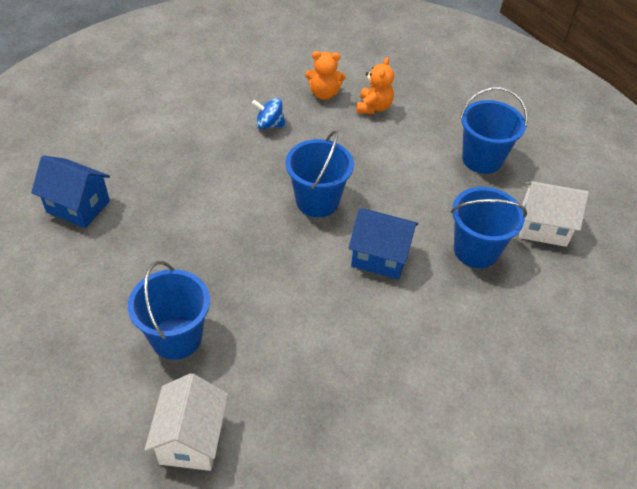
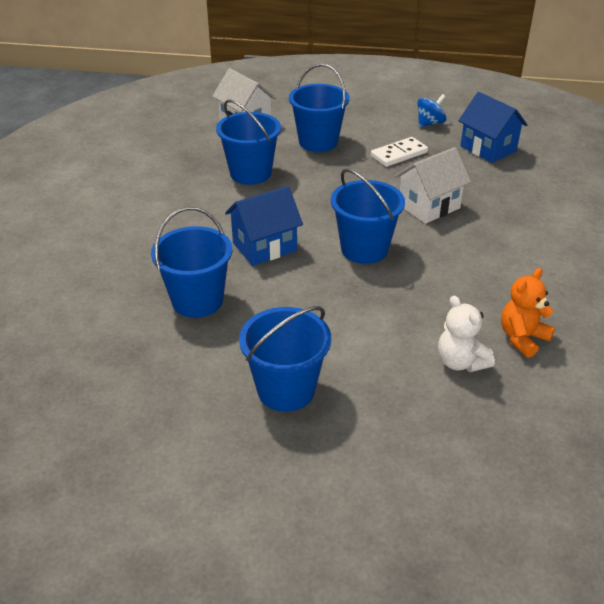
camera: 135 degrees right, 10 degrees down
blue house [31,155,110,228] -> blue house turned 75 degrees clockwise [458,92,528,163]
blue spinning top [252,98,286,129] -> blue spinning top moved to [417,94,447,127]
orange teddy bear [357,57,394,114] -> white teddy bear [438,296,495,372]
white house [519,181,589,247] -> white house moved to [395,147,471,224]
none -> blue bucket [216,99,281,185]
none -> white domino [371,137,428,167]

